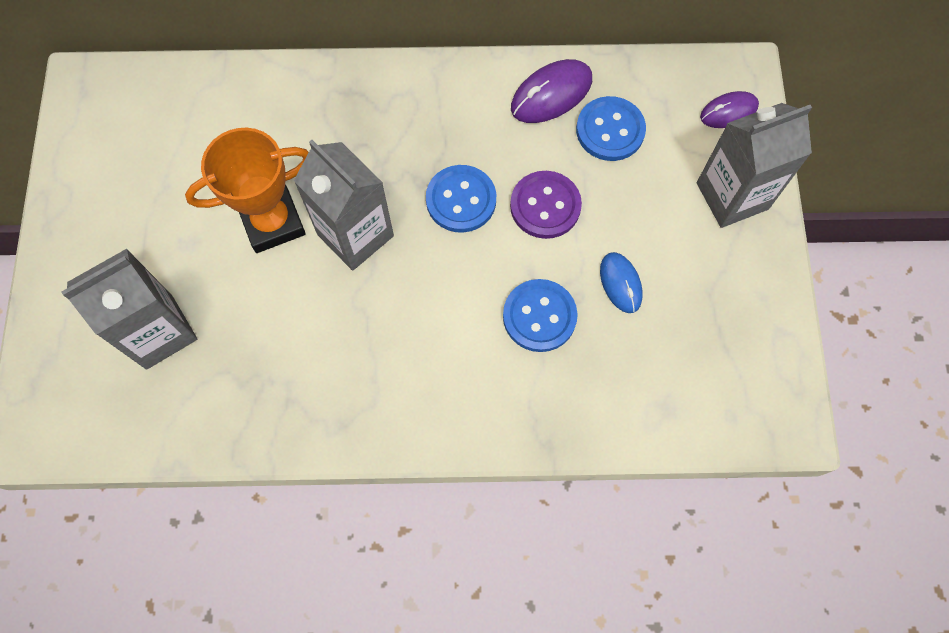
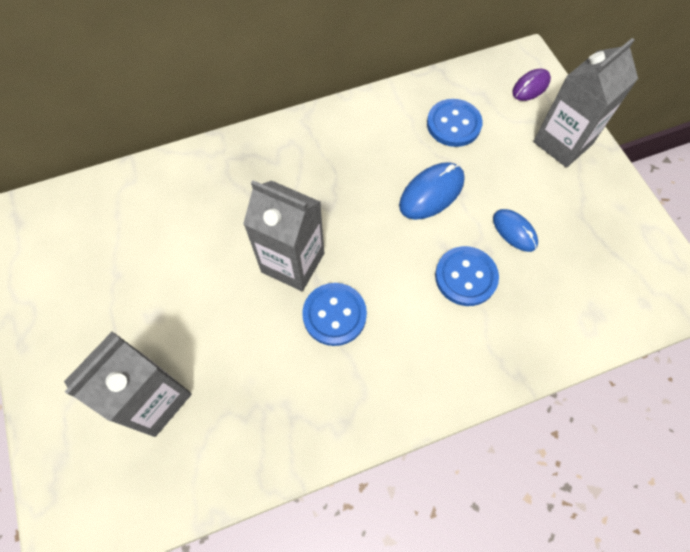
camera: 20 degrees left, 5 degrees down
orange trophy [185,128,309,253] -> none
blue button [426,165,496,233] -> blue button moved to [302,283,367,346]
purple button [510,171,582,239] -> blue mouse [399,162,465,220]
purple mouse [511,59,592,123] -> none

